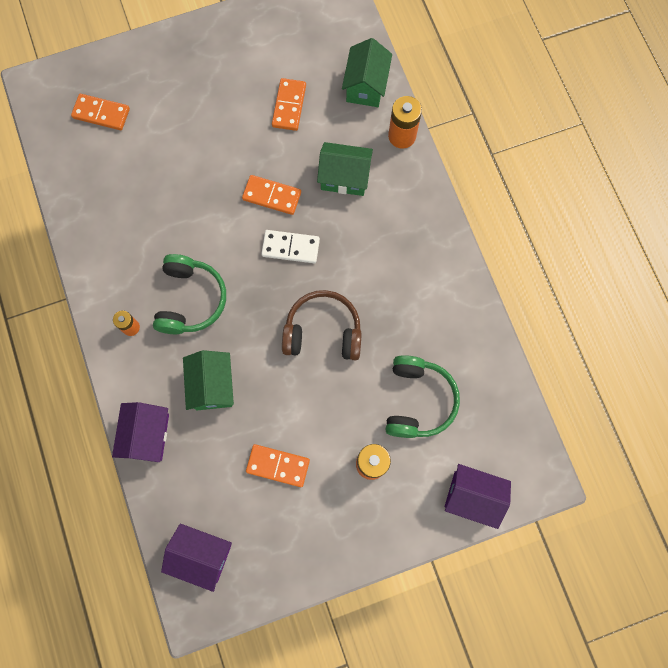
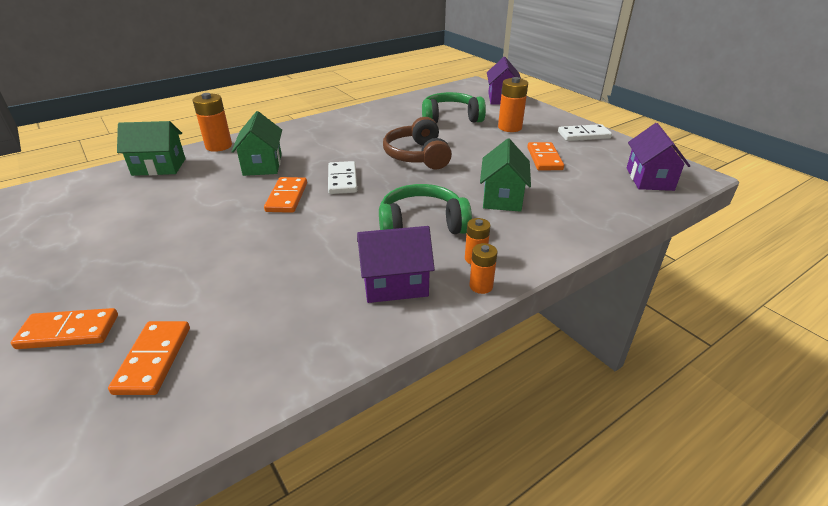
camera: 105 degrees left, 40 degrees down
purple house [112,402,169,462] -> purple house moved to [357,226,435,303]
green house [183,350,234,410] -> green house turned 60 degrees counterclockwise [480,139,531,212]
orange domino [272,78,306,131] -> orange domino moved to [11,308,118,349]
none -> orange battery [469,243,498,294]
none -> white domino [558,124,612,141]

